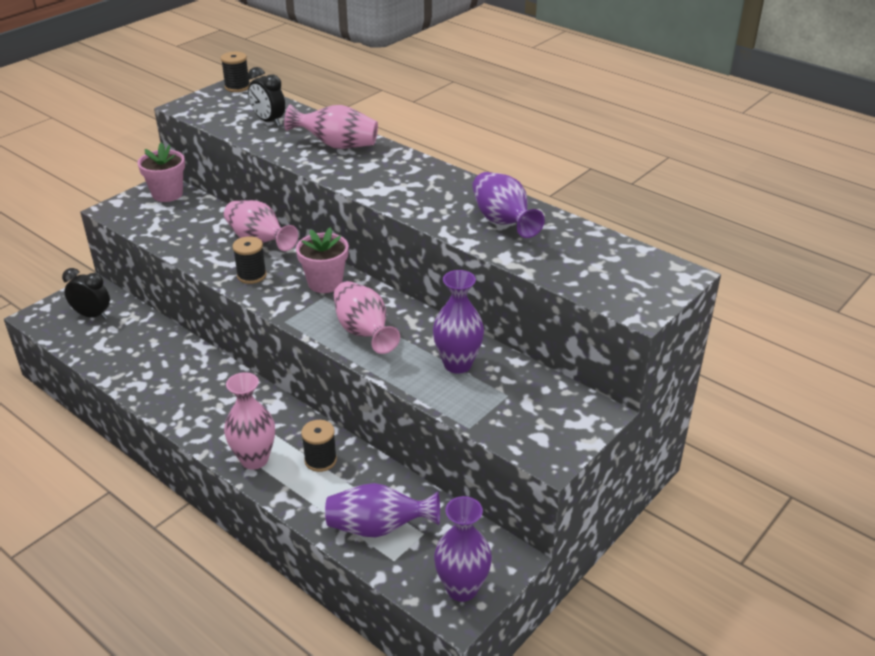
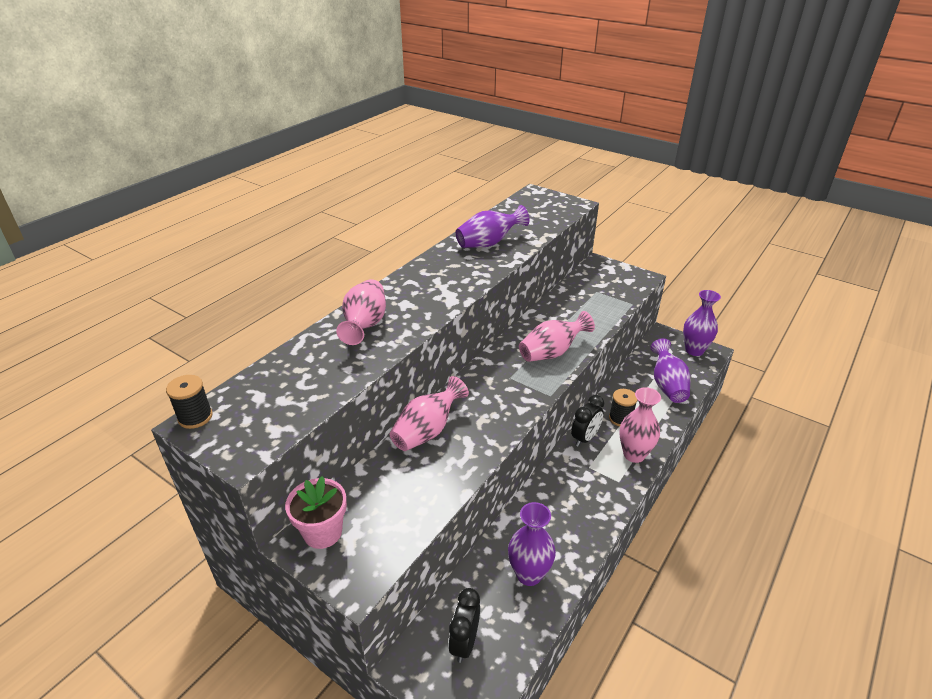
camera: 95 degrees left, 0 degrees up
black spool [232,236,267,284] -> none
black clock [248,67,285,126] -> black clock moved to [571,395,604,447]
pink flower pot [296,227,349,293] -> none
purple vase [433,270,484,374] -> purple vase moved to [508,502,556,586]

